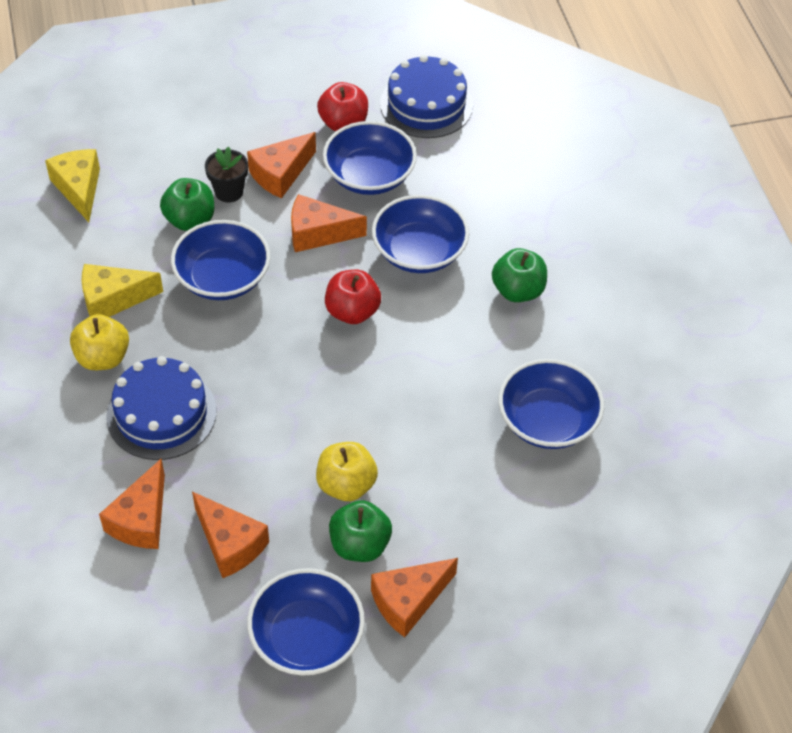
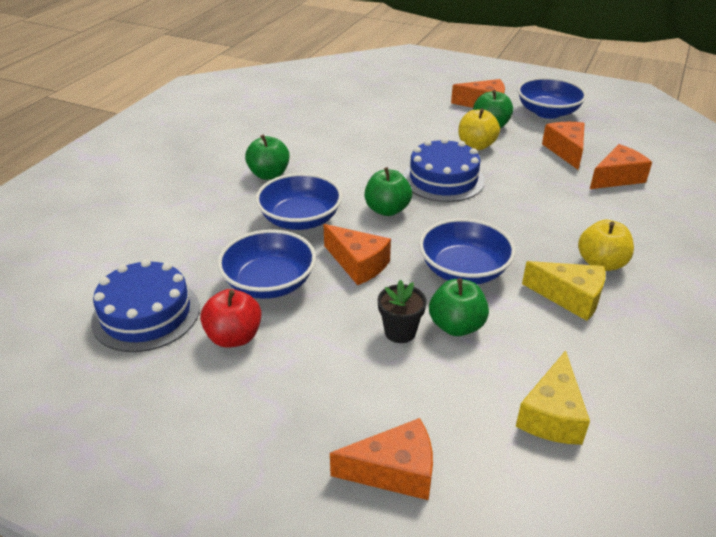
camera: 140 degrees left, 15 degrees down
blue cake [106,356,216,460] -> blue cake moved to [403,138,485,202]
orange cheese [247,132,316,199] -> orange cheese moved to [330,418,433,500]
red apple [325,270,381,324] -> green apple [364,167,412,216]
blue bowl [498,359,604,449] -> none

